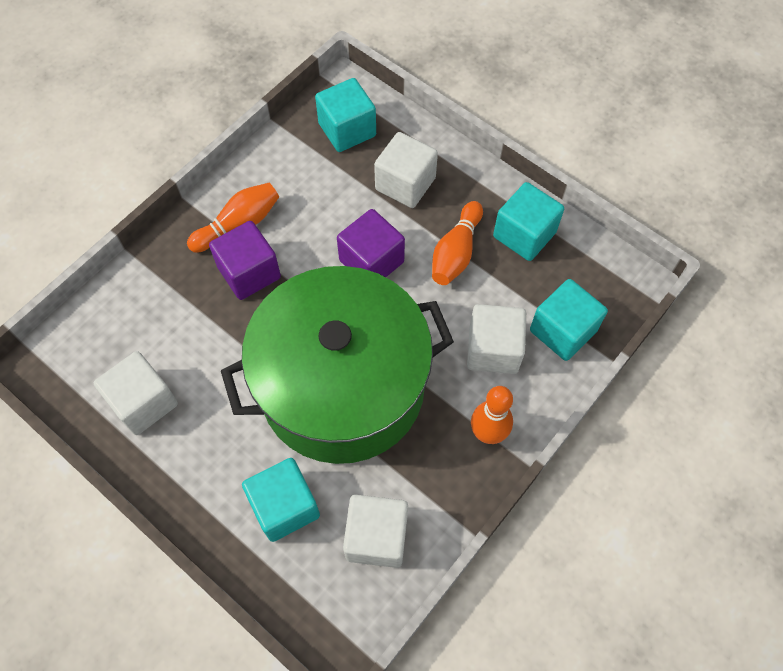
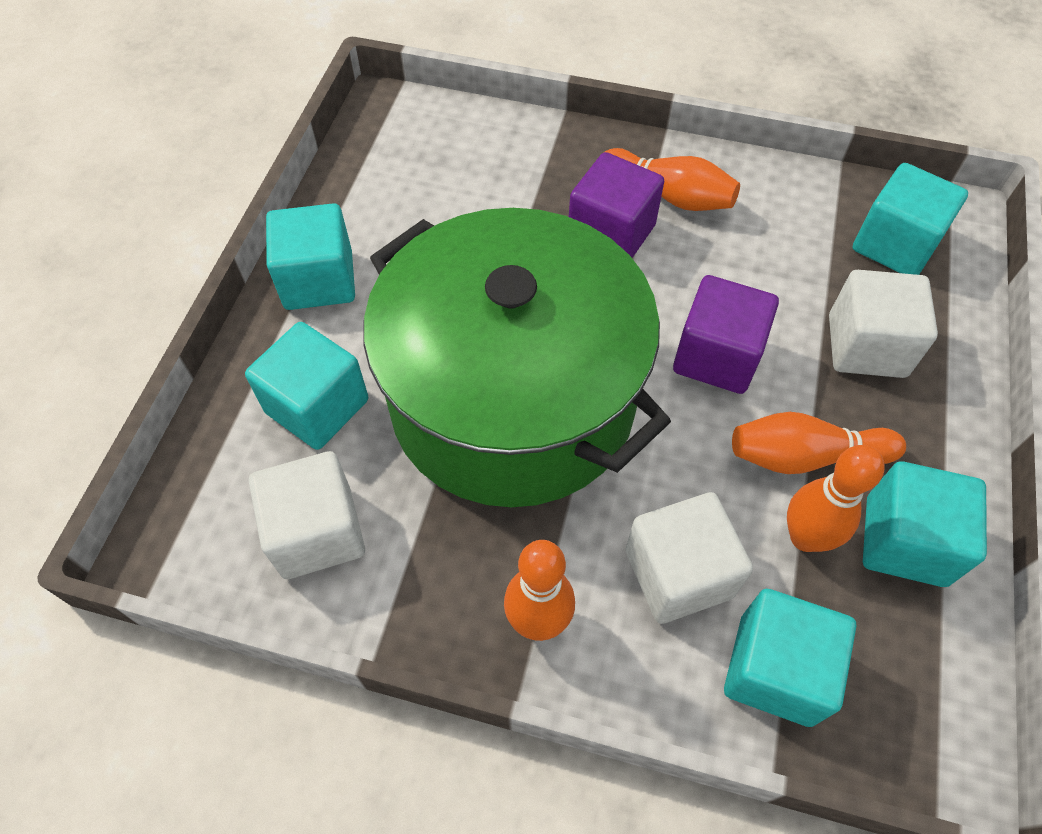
camera: 65 degrees right, 5 degrees down
white cube [94,351,178,435] -> none
none -> turquoise cube [266,203,355,310]
none -> orange bowling pin [787,445,885,552]

